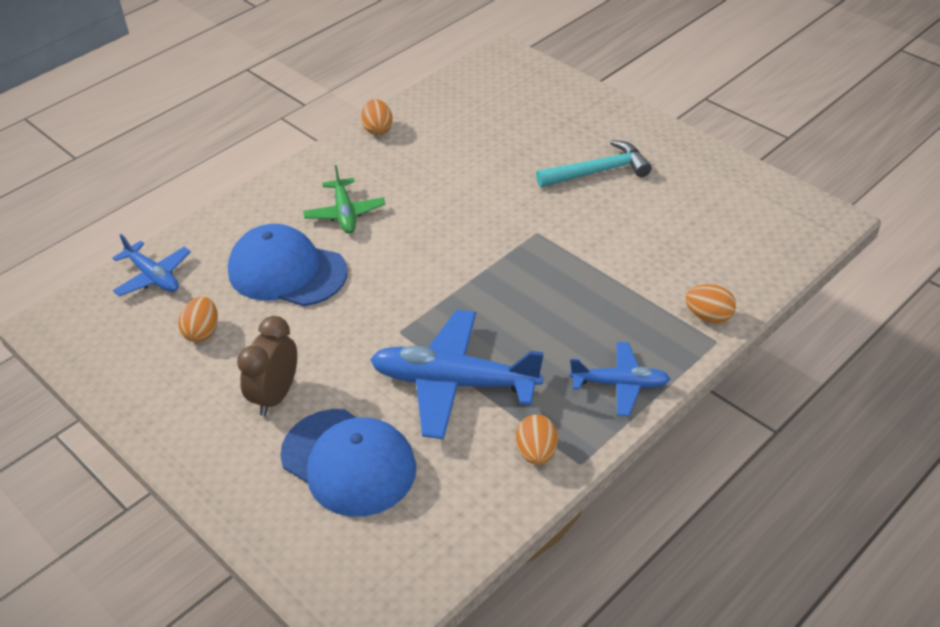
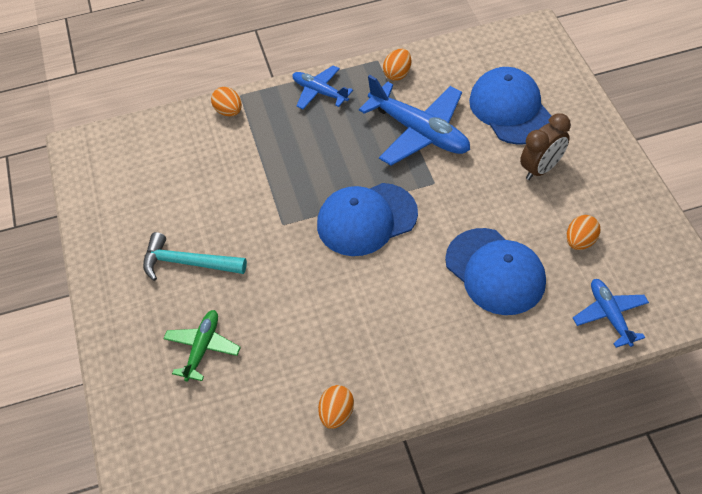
camera: 150 degrees left, 10 degrees up
green plane [303,165,385,234] -> green plane moved to [163,310,241,382]
none -> blue cap [317,183,418,256]

